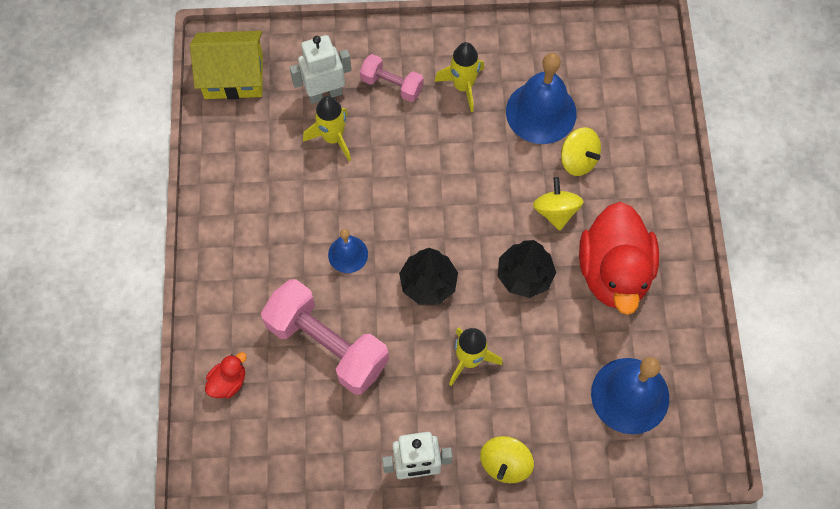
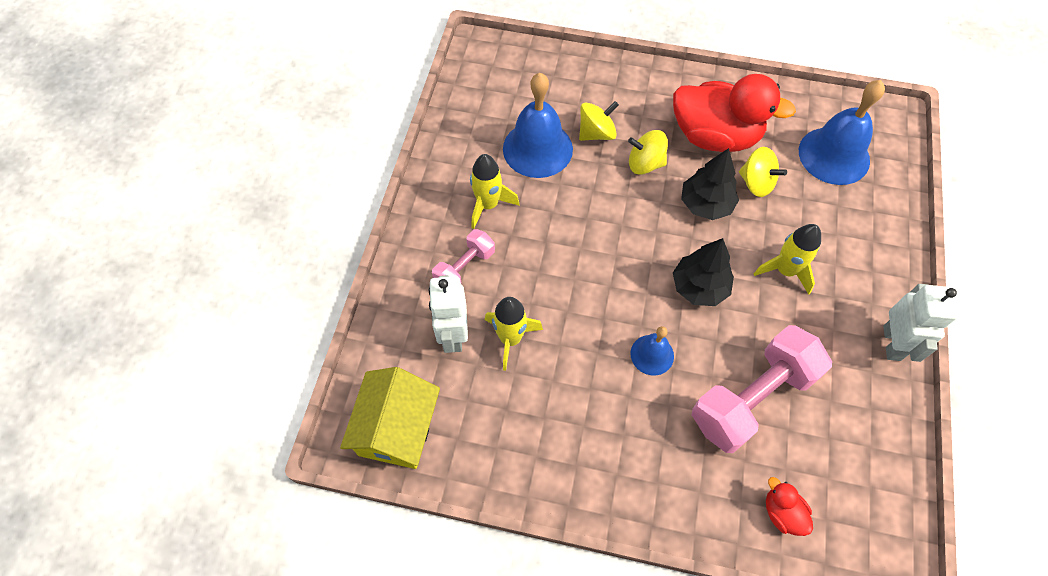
camera: 75 degrees left, 5 degrees down
yellow spinning top [480,436,534,483] -> yellow spinning top moved to [739,147,787,197]

